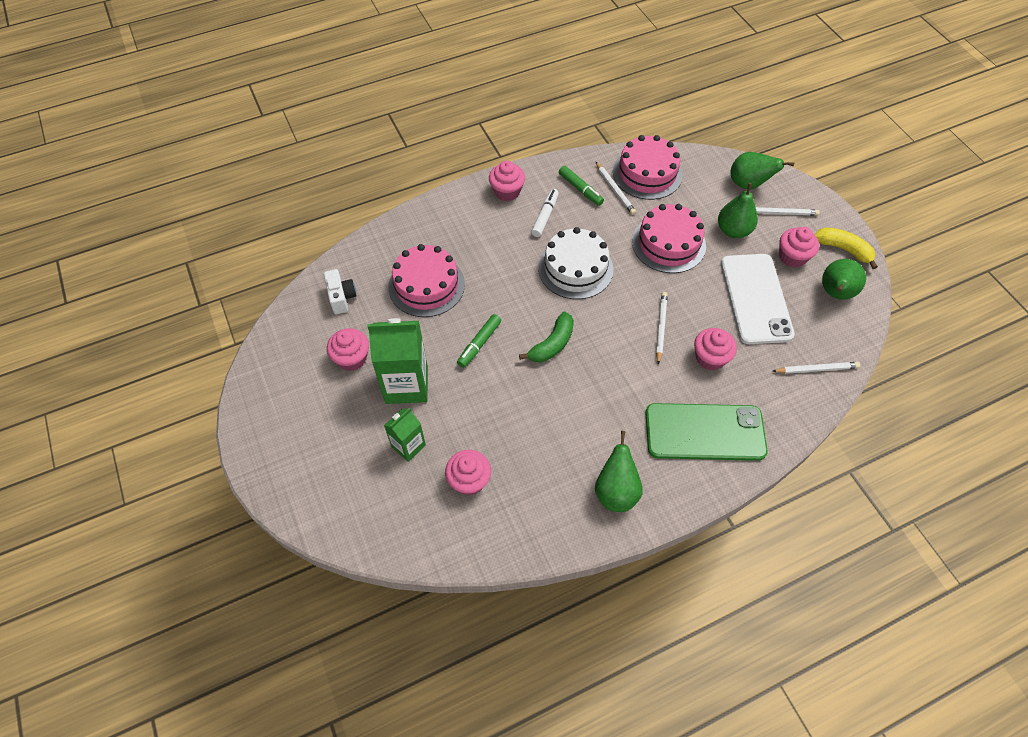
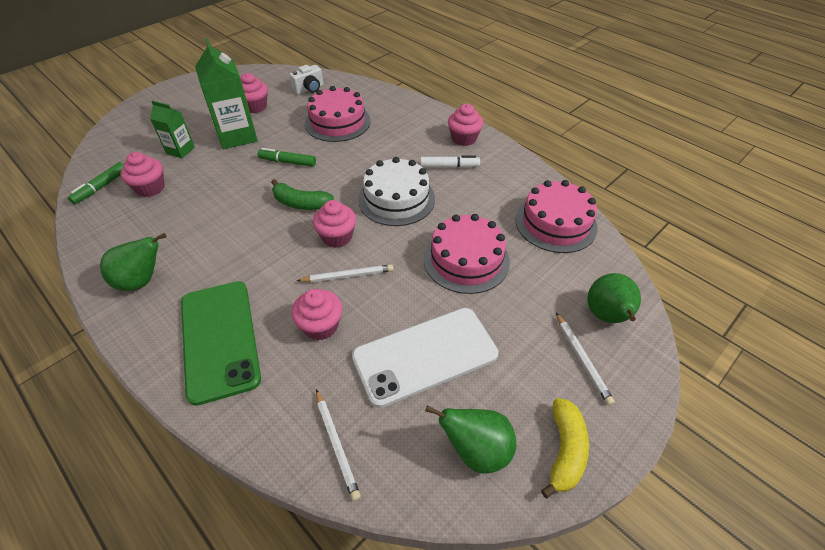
camera: 70 degrees right, 10 degrees down
green marker [559,166,604,206] -> green marker moved to [68,162,124,204]
white pencil [596,162,636,215] -> none
green pear [718,183,758,238] -> none
pink cupcake [779,227,819,268] -> pink cupcake moved to [313,200,356,248]

